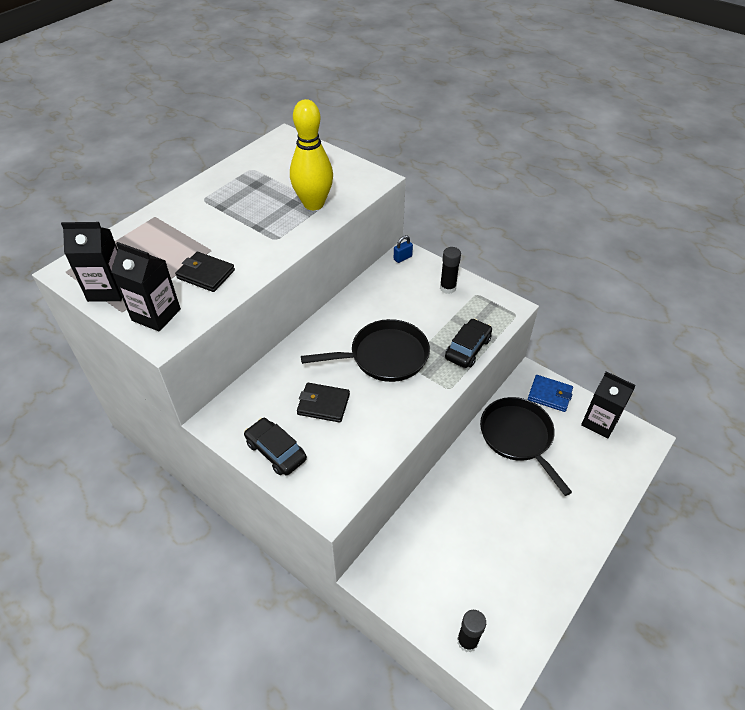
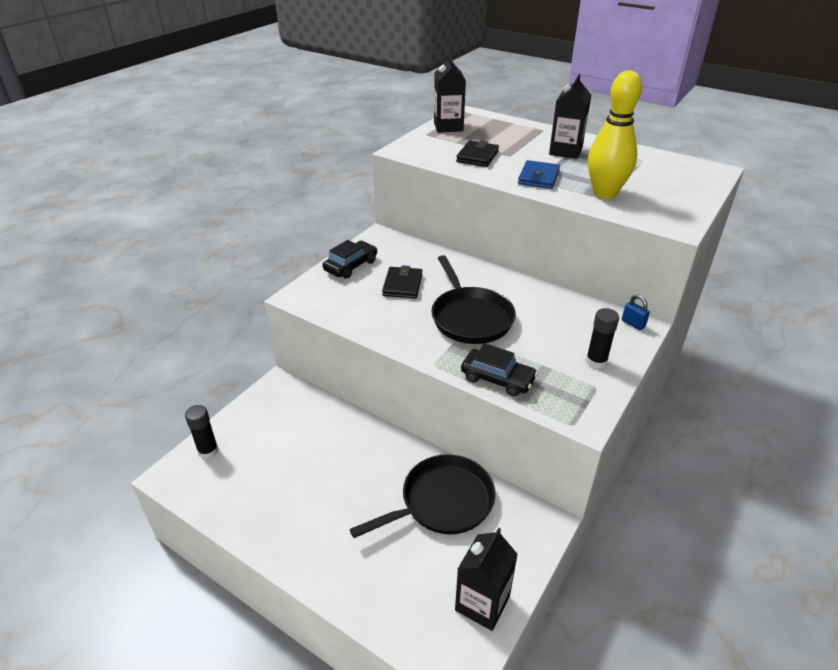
camera: 85 degrees right, 10 degrees down
black carton [112,242,181,332] -> black carton moved to [549,74,591,159]
blue wallet [528,375,573,412] -> blue wallet moved to [518,160,560,189]

